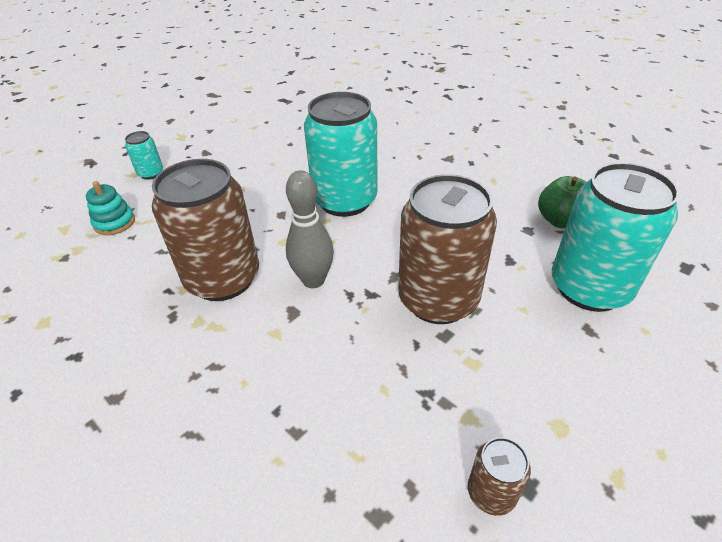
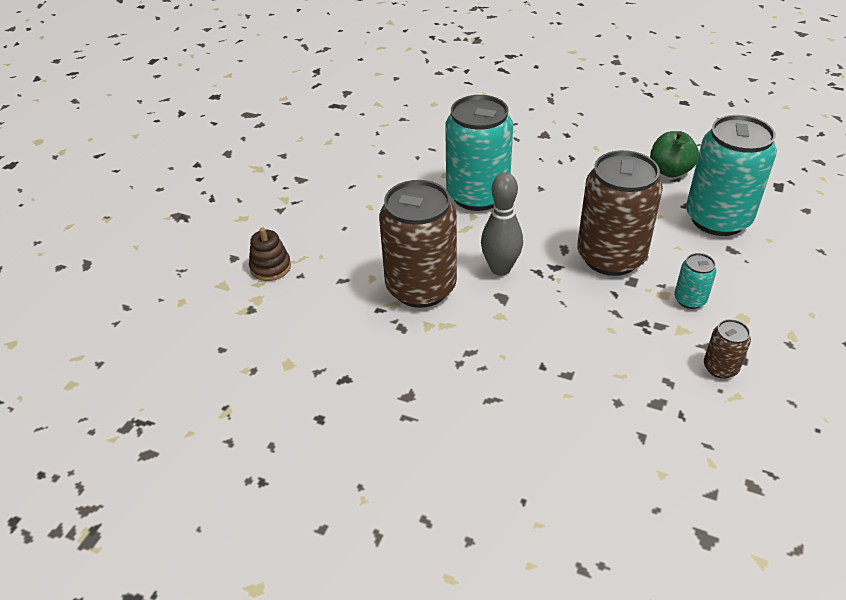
camera: 20 degrees left, 0 degrees up
turquoise stacking toy [86,181,135,235] -> brown stacking toy [249,227,291,281]
turquoise can [125,131,163,180] -> turquoise can moved to [674,253,716,309]

